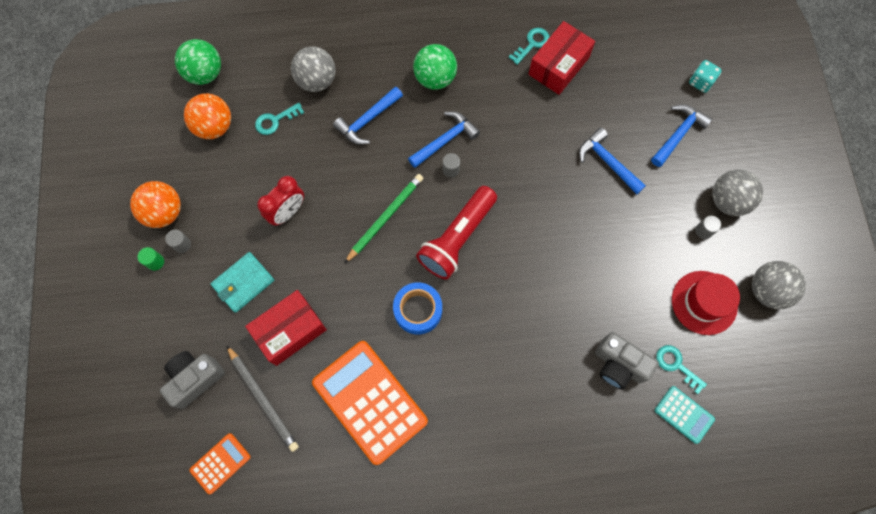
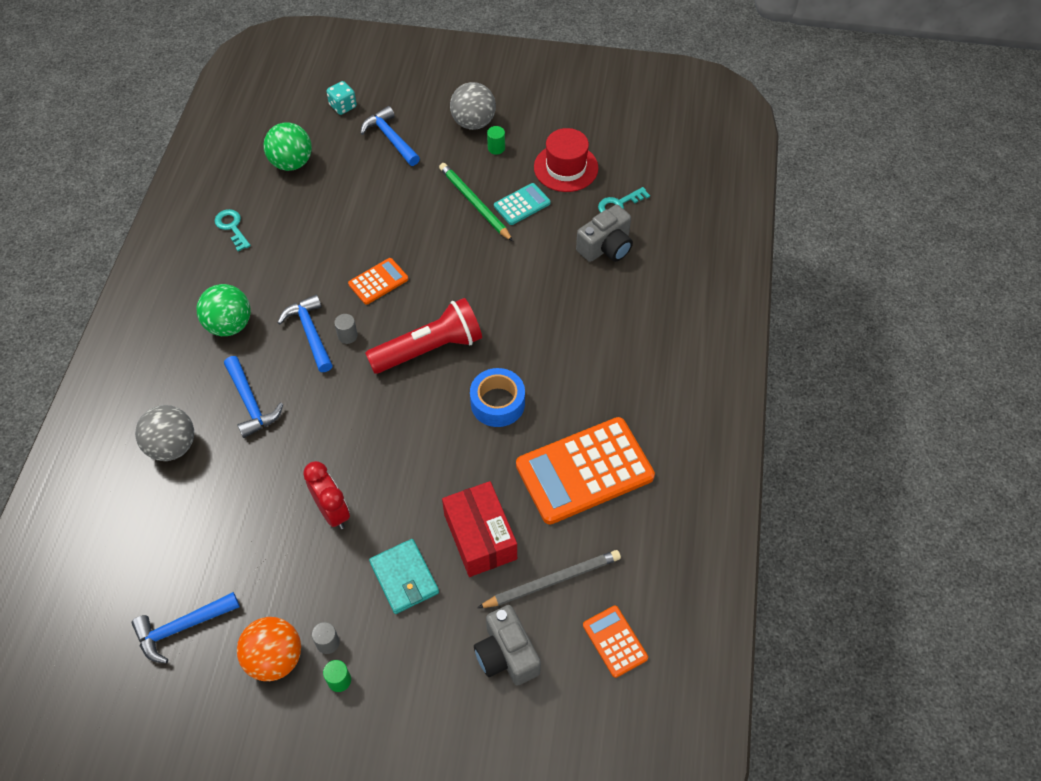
camera: 75 degrees left, 15 degrees down
green ball [175,39,221,85] -> green ball moved to [264,123,312,171]
orange ball [184,93,231,139] -> none
turquoise key [255,103,304,135] -> none
green pencil [344,174,423,264] -> green pencil moved to [439,163,513,241]
red flashlight [416,186,497,280] -> red flashlight turned 75 degrees counterclockwise [365,298,482,374]
red box [528,21,595,95] -> none
blue hammer [579,128,646,195] -> blue hammer moved to [132,592,240,663]
turquoise calculator [655,386,715,444] -> turquoise calculator moved to [494,183,551,225]
grey cylinder [695,215,721,239] -> green cylinder [487,126,505,155]
grey ball [752,261,806,309] -> none
none -> orange calculator [348,258,408,305]

